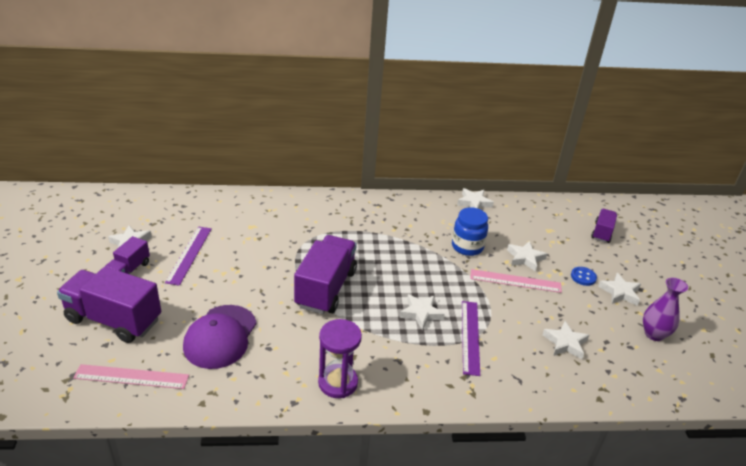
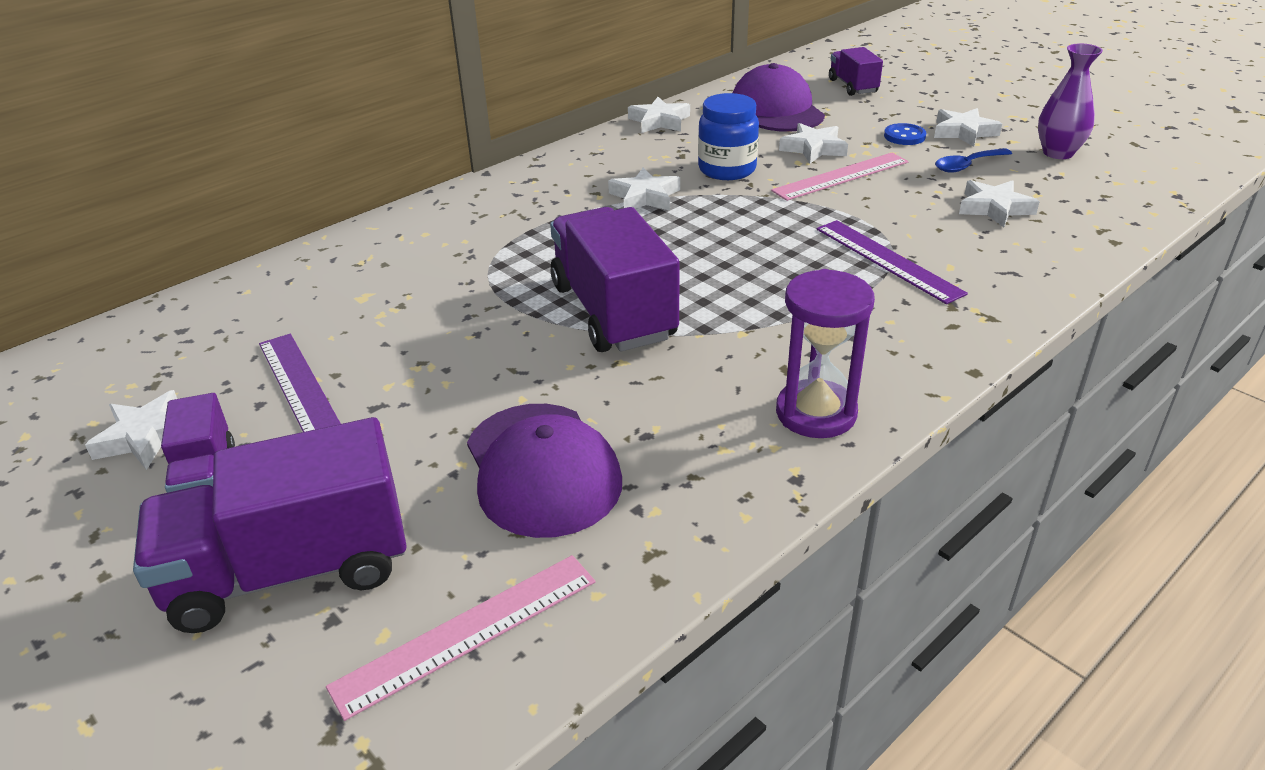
camera: 35 degrees left, 0 degrees up
white star [400,294,445,330] -> white star moved to [608,168,680,210]
none -> purple cap [732,63,825,132]
none -> blue spoon [935,148,1012,173]

